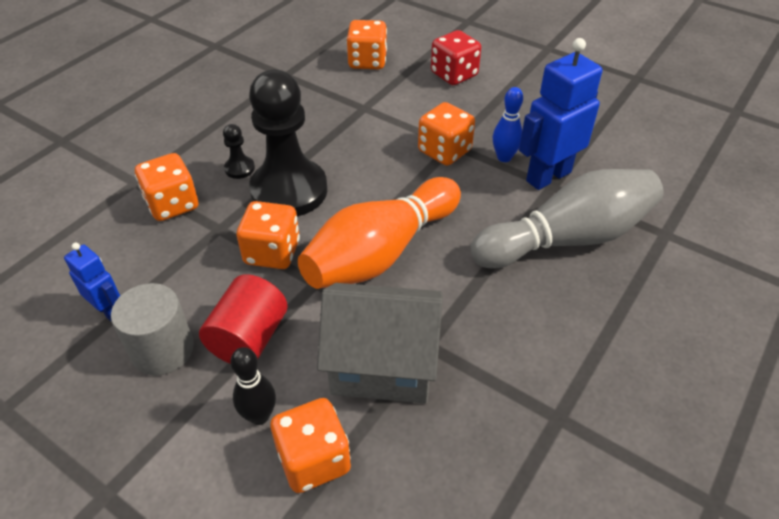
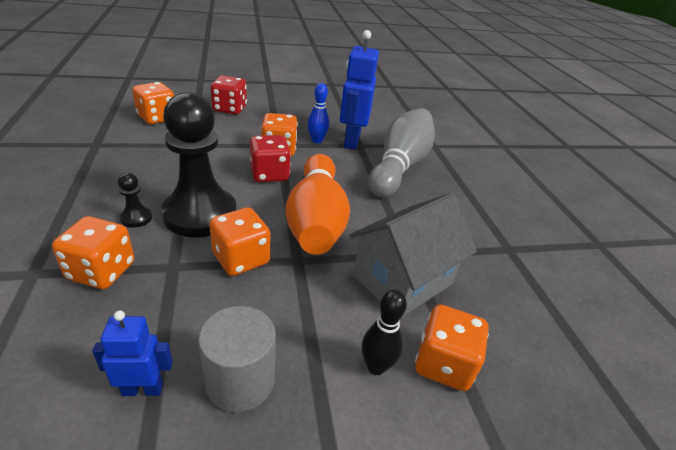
camera: 50 degrees left, 10 degrees down
red cylinder [199,274,288,364] -> none
none -> red dice [250,135,291,182]

